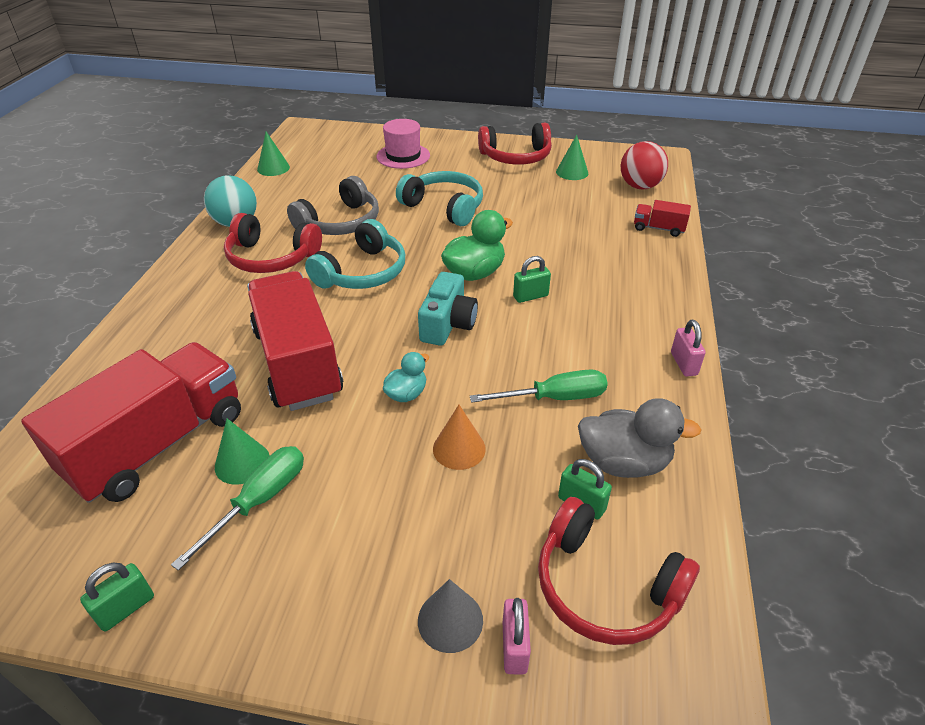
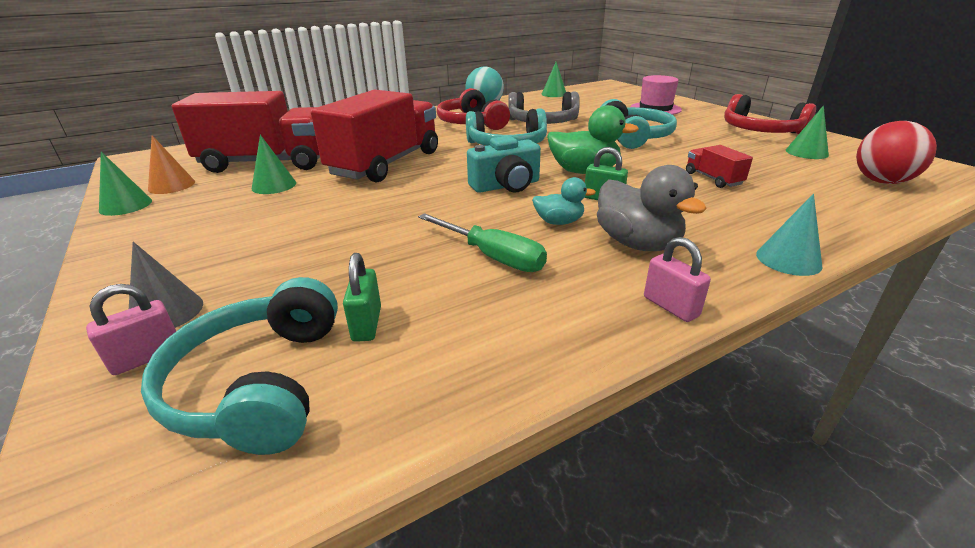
camera: 50 degrees right, 10 degrees down
green padlock [80,563,154,632] -> green cone [99,152,152,216]
green screwdriver [171,446,304,571] -> none
turquoise duck [383,352,429,402] -> turquoise duck moved to [532,177,596,225]
orange cone [433,405,486,470] -> orange cone moved to [148,135,195,194]
red headphones [538,497,700,645] -> turquoise headphones [141,277,338,455]
grey duck [578,399,701,478] -> grey duck moved to [597,165,707,251]
red truck [634,200,691,237] -> red truck moved to [686,145,753,188]
pink padlock [671,320,706,377] -> pink padlock turned 75 degrees counterclockwise [644,237,711,322]
none -> turquoise cone [756,194,823,276]

